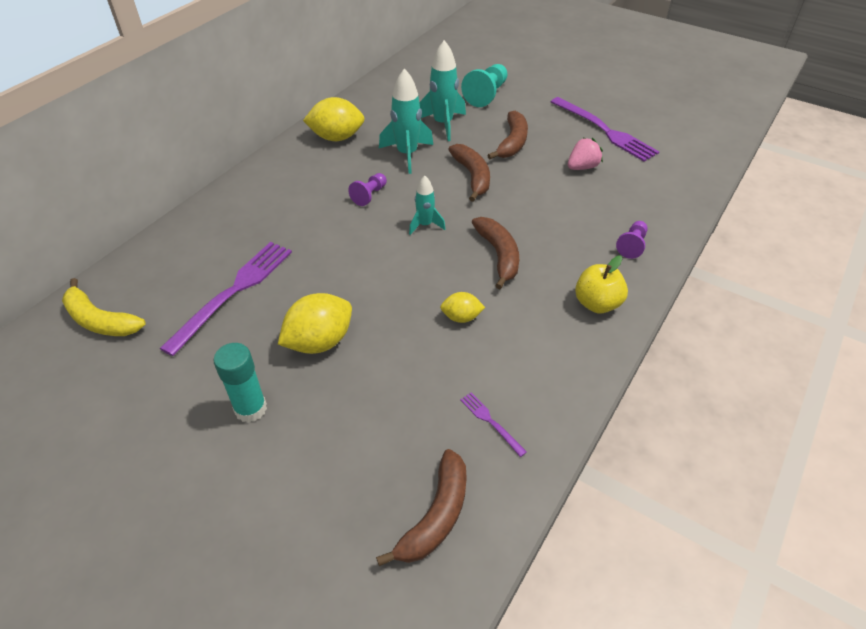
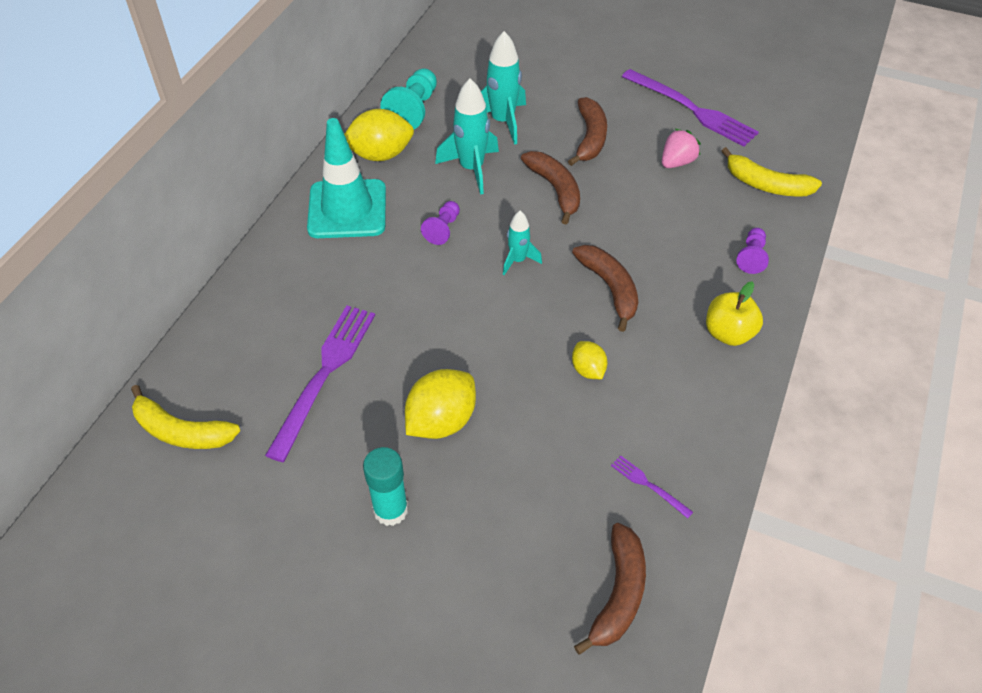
camera: 10 degrees left, 5 degrees up
yellow lemon [440,292,485,323] -> yellow lemon turned 75 degrees clockwise [572,341,608,379]
turquoise pawn [461,64,508,107] -> turquoise pawn moved to [380,68,437,129]
none -> turquoise traffic cone [307,118,386,238]
none -> yellow banana [722,147,822,197]

